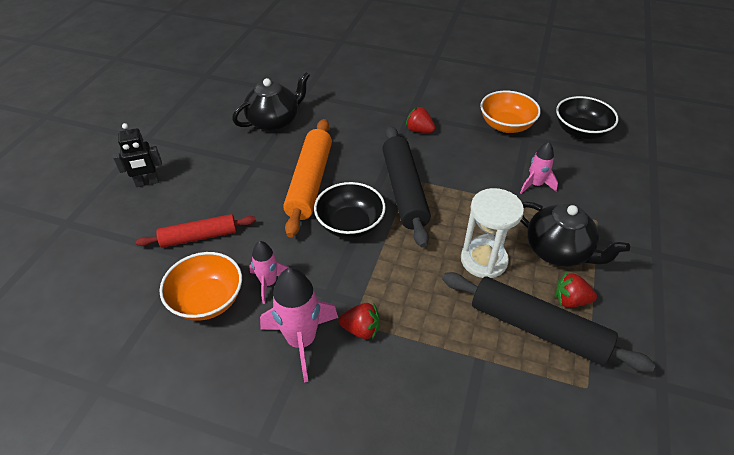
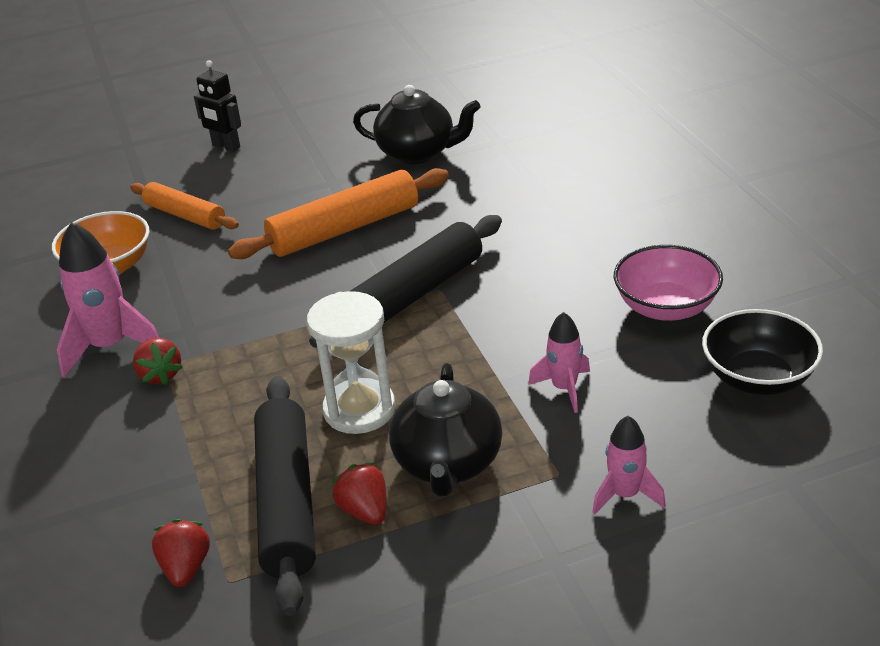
camera: 55 degrees right, 10 degrees down
red rolling pin [136,214,256,248] -> orange rolling pin [130,182,239,230]
pink rocket [249,241,289,304] -> pink rocket moved to [592,416,666,515]
black bowl [314,182,386,238] -> none
red strawberry [406,107,435,133] -> red strawberry moved to [152,519,210,587]
orange bowl [480,91,541,133] -> pink bowl [614,245,723,321]

